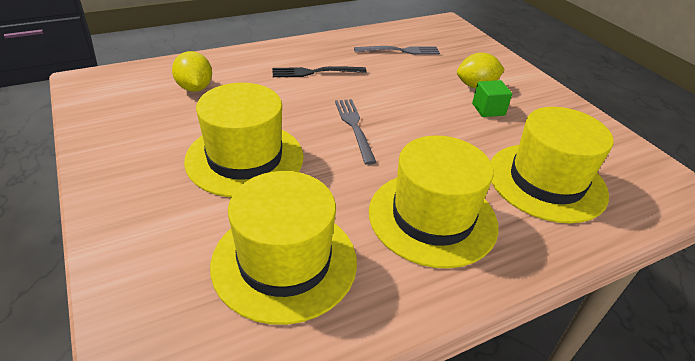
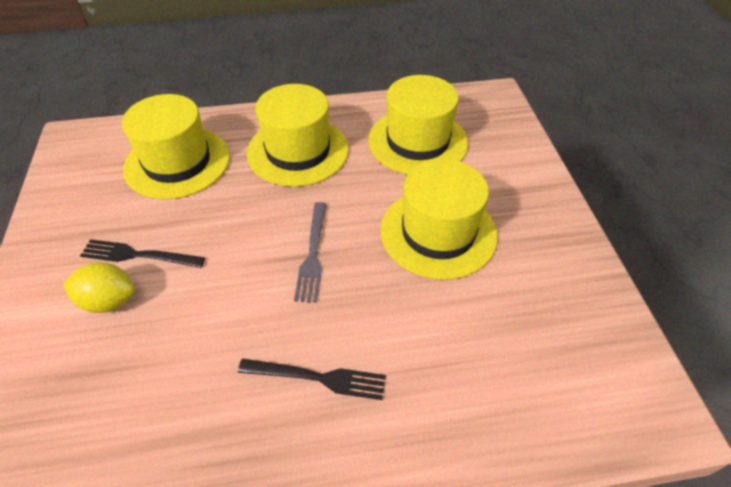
camera: 160 degrees left, 10 degrees up
yellow lemon [172,51,212,92] -> none
grey fork [354,46,440,55] -> none
green cube [472,80,512,117] -> black fork [80,239,205,268]

